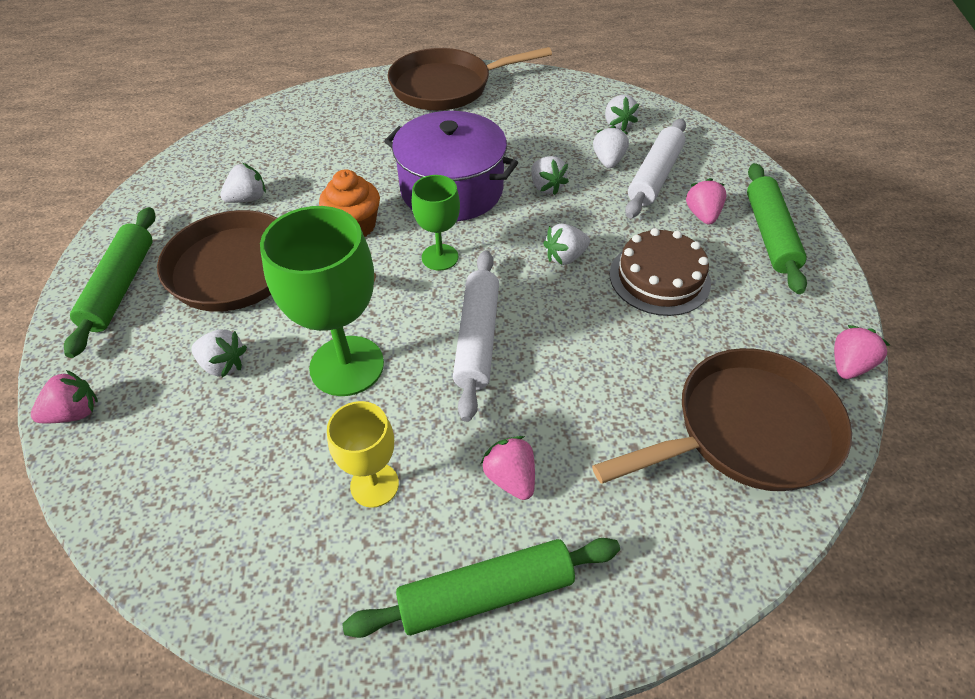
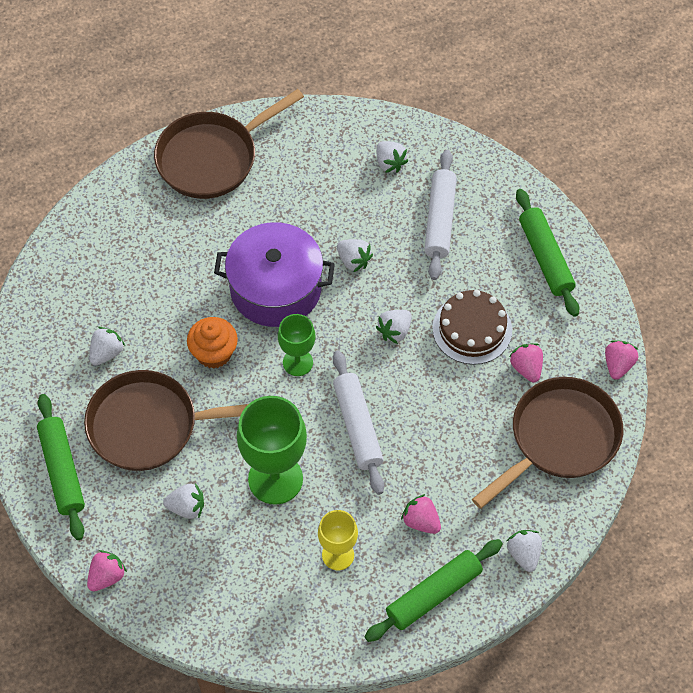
camera: 20 degrees left, 10 degrees up
white strawberry [593,125,629,168] -> white strawberry moved to [507,530,542,572]
pink strawberry [686,178,727,225] -> pink strawberry moved to [509,343,543,383]

